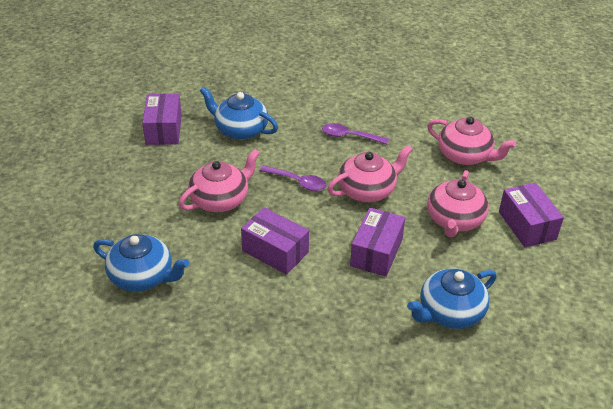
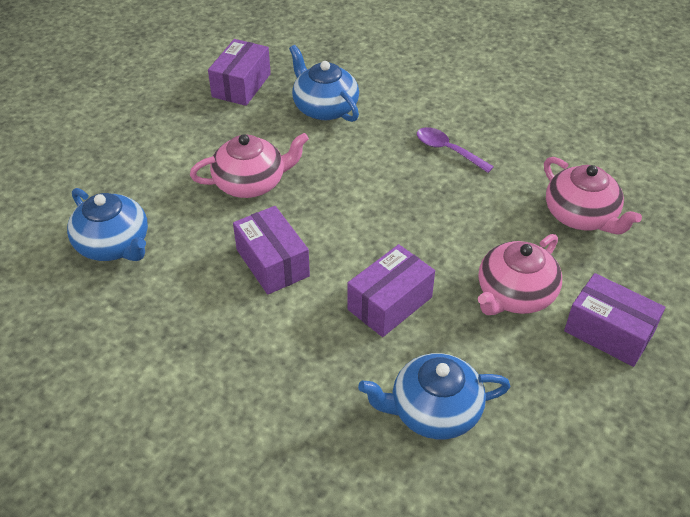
camera: 25 degrees right, 5 degrees up
purple spoon [260,165,327,191] -> none
pink teapot [327,145,413,202] -> none
purple box [499,182,564,247] -> purple box turned 60 degrees counterclockwise [564,273,665,367]

